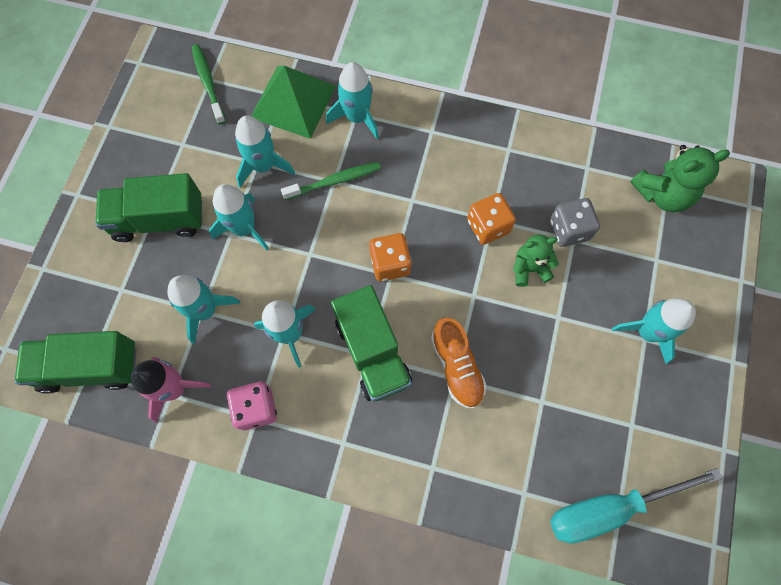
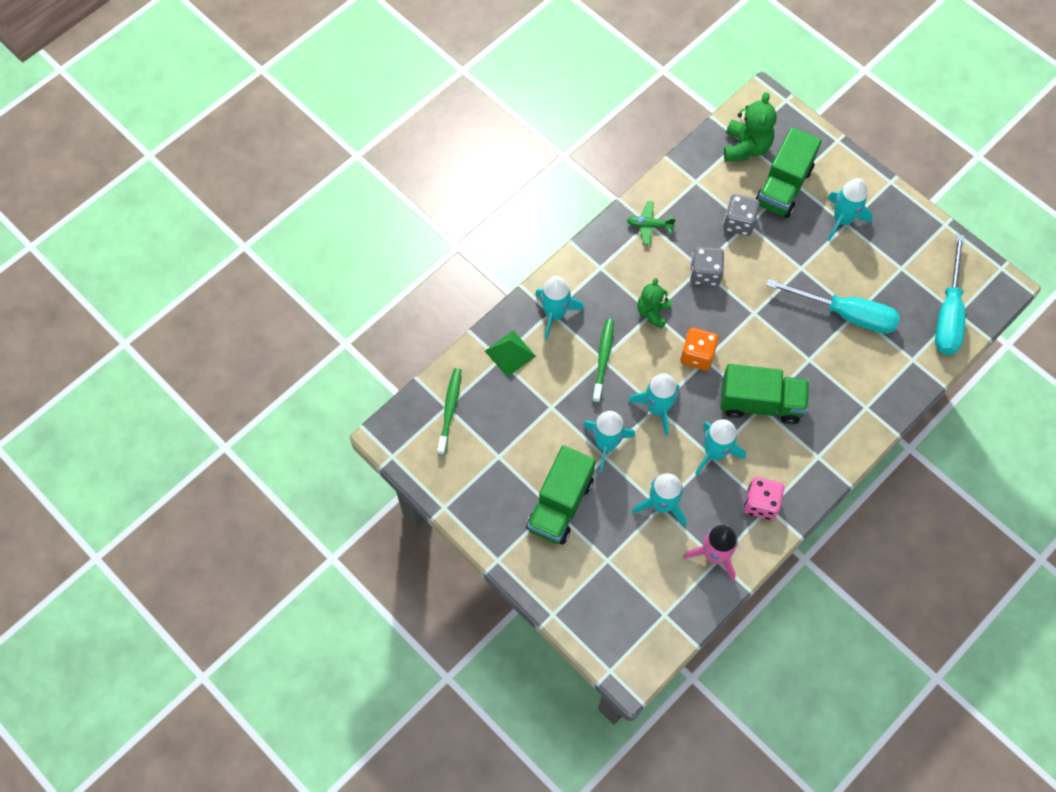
camera: 60 degrees left, 5 degrees down
green truck [15,331,136,394] -> green truck moved to [755,127,822,218]
green toothbrush [192,44,226,124] -> green toothbrush turned 90 degrees clockwise [437,368,461,455]
turquoise rocket [235,115,295,187] -> turquoise rocket moved to [628,373,679,436]
green pyramid [251,65,336,139] -> green pyramid [485,331,536,377], size x0.60
orange shoe [431,317,487,409] -> none
orange dice [467,193,516,245] -> grey dice [690,247,724,286]
green teddy bear [513,235,559,287] -> green teddy bear moved to [637,278,671,329]
none -> green plane [627,201,676,245]
none -> turquoise screwdriver [766,279,900,334]

